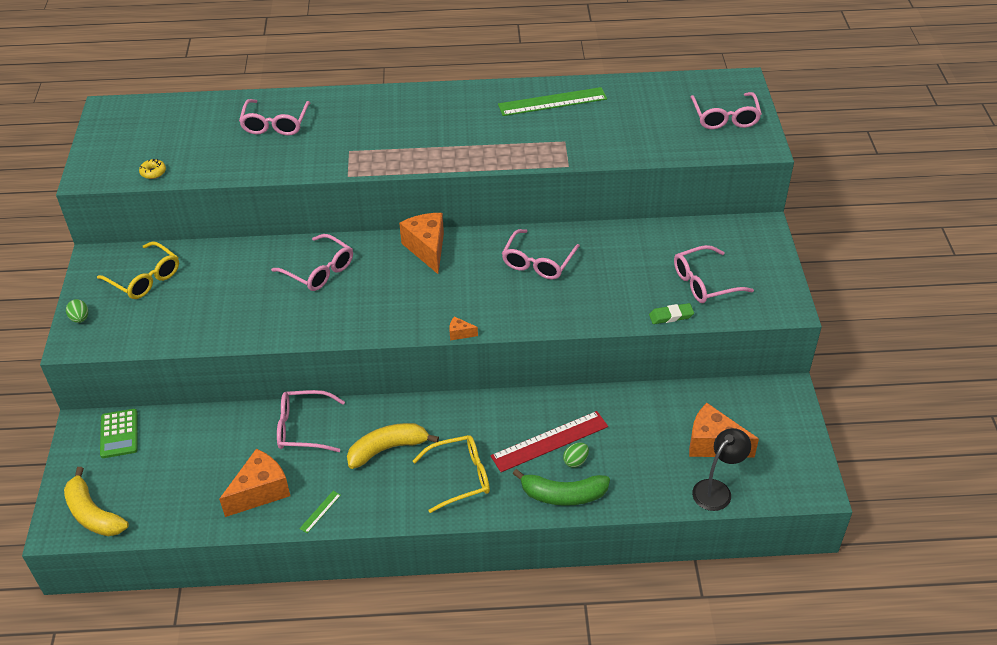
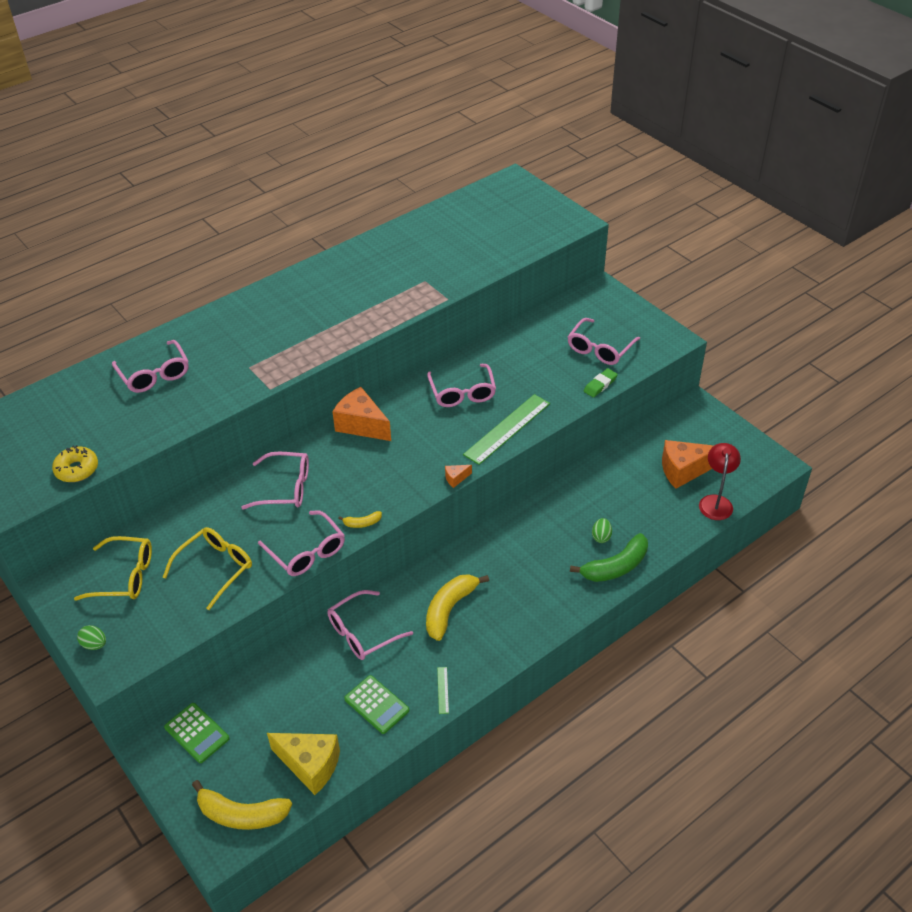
camera: 35 degrees left, 0 degrees up
yellow donut [139,159,166,179] -> yellow donut [52,445,98,482], size x1.54
orange cheese [219,449,290,517] -> green calculator [344,675,409,734]
yellow glasses [413,435,490,513] -> yellow glasses moved to [163,527,252,610]
red ruler [491,411,608,472] -> none
green ruler [498,87,607,116] -> green ruler moved to [463,394,550,465]
pink glasses [690,92,762,129] -> pink glasses moved to [258,510,345,576]
black lamp [692,428,751,511] -> red lamp [699,443,741,520]
none -> yellow cheese [267,733,340,795]
none -> yellow banana [338,511,382,528]

